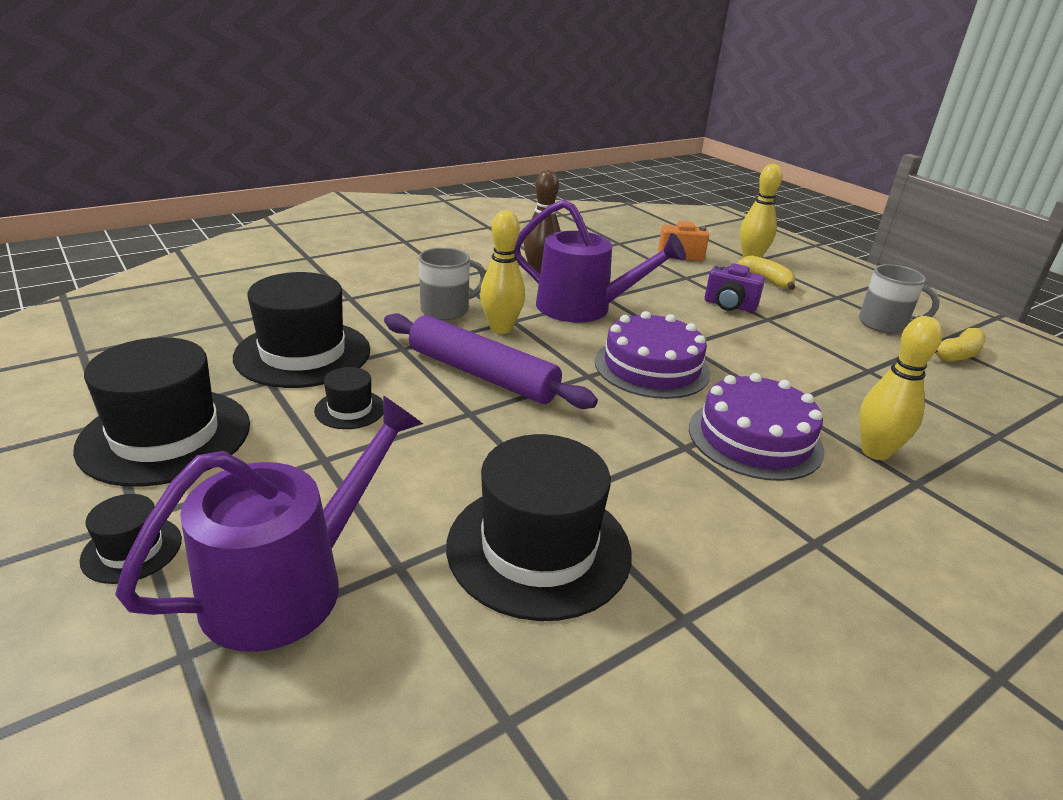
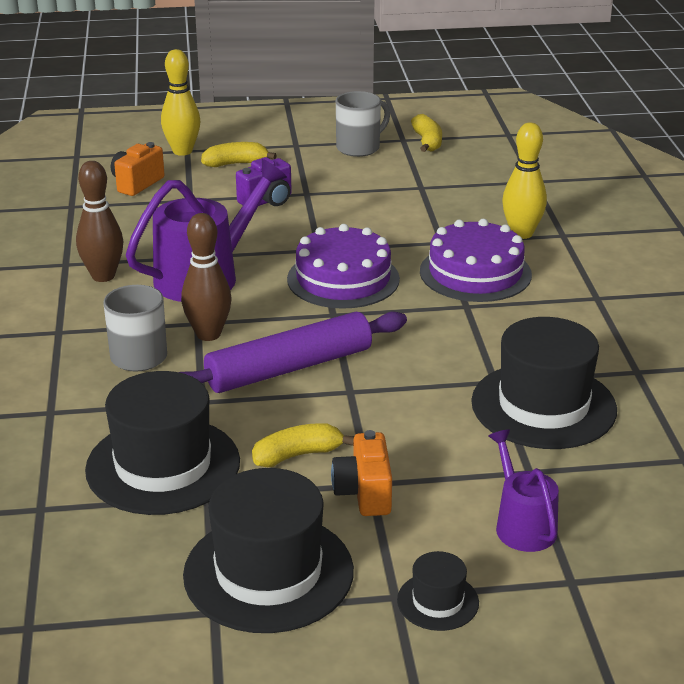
camera: 60 degrees left, 0 degrees up
purple watering can [115,396,423,652] -> purple watering can [489,430,559,552], size x0.57
black hat [314,367,383,429] -> yellow banana [252,423,354,467]
yellow bowling pin [480,210,525,334] -> brown bowling pin [181,213,232,341]
none -> orange camera [331,430,392,516]

